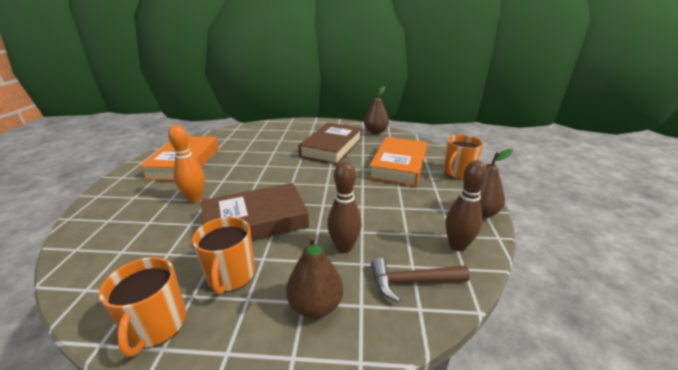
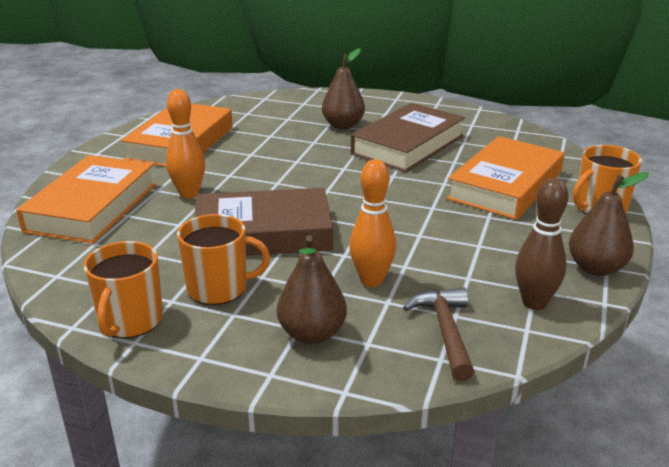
camera: 15 degrees right, 0 degrees up
orange mug [192,217,255,295] -> orange mug turned 105 degrees counterclockwise [177,214,270,305]
brown bowling pin [327,161,362,253] -> orange bowling pin [349,159,396,287]
brown pear [364,86,389,134] -> brown pear moved to [322,48,365,129]
brown hammer [371,257,470,303] -> brown hammer turned 75 degrees clockwise [403,287,474,381]
none -> orange book [16,155,156,244]

